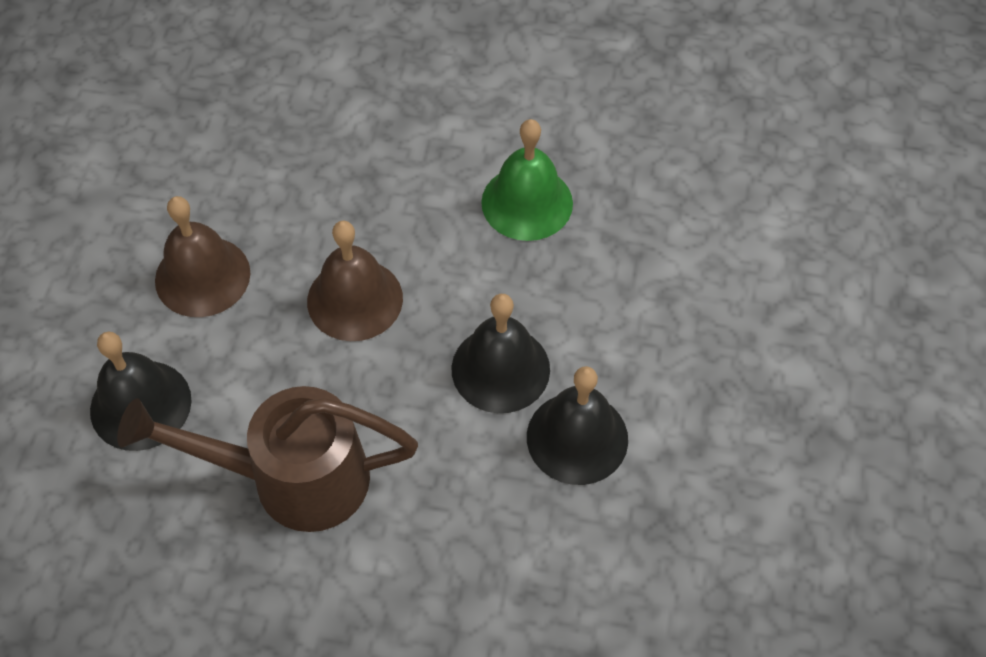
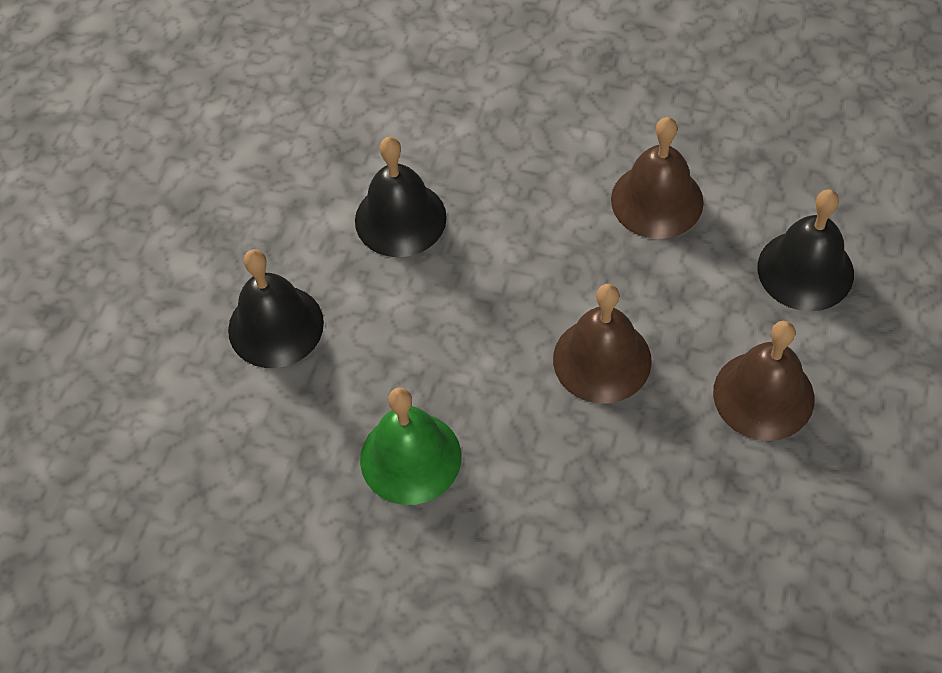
camera: 170 degrees left, 0 degrees up
brown watering can [117,386,418,532] -> brown bell [611,117,704,239]
black bell [451,294,550,413] -> black bell moved to [228,249,324,368]

